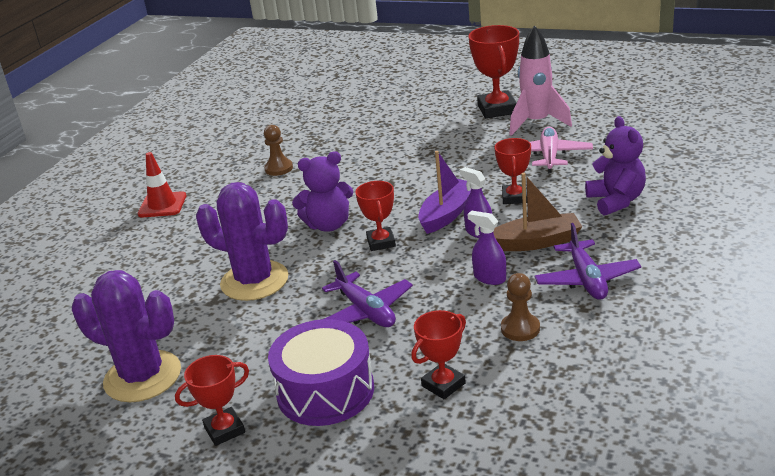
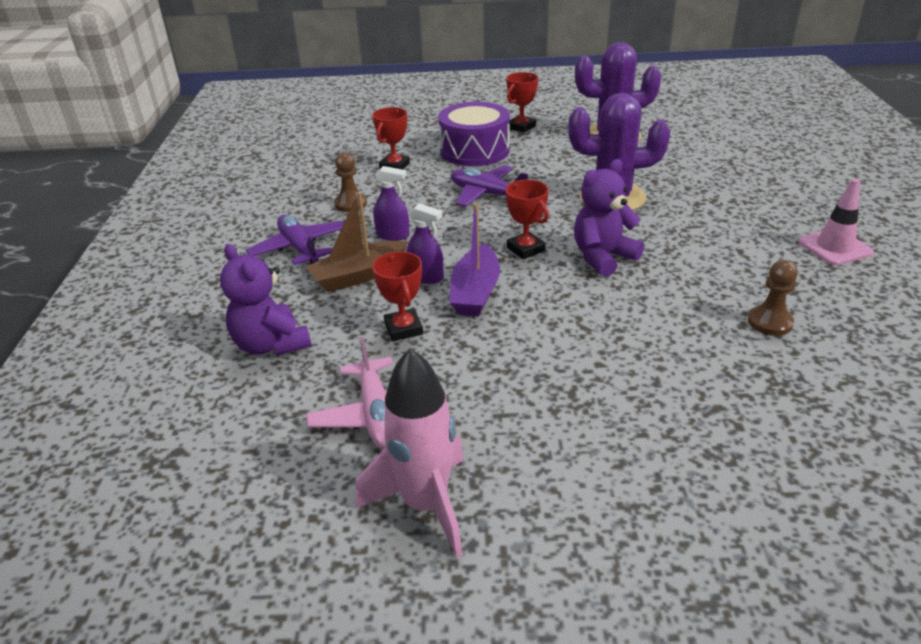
camera: 155 degrees right, 5 degrees up
red traffic cone [138,152,186,218] -> pink traffic cone [798,179,874,265]
red trophy [468,25,519,118] -> none

